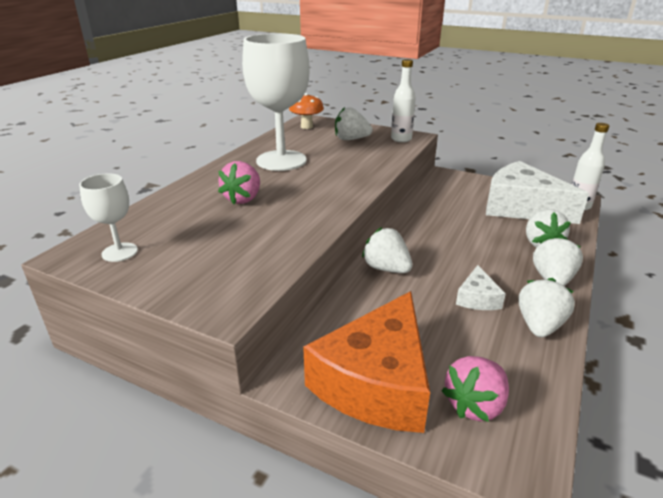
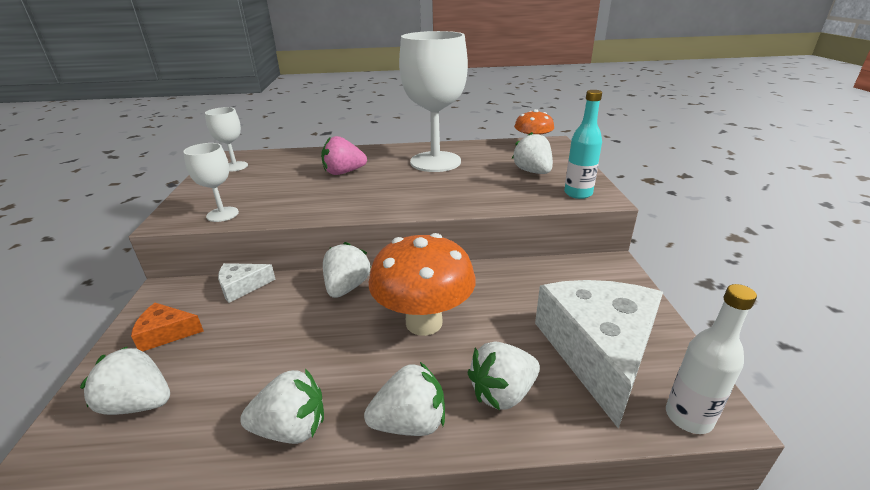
camera: 60 degrees right, 0 degrees up
orange cheese [303,291,430,433] -> orange cheese [131,303,204,352], size x0.44
white bottle [391,59,416,142] -> turquoise bottle [564,90,602,199]
pink strawberry [442,356,509,422] -> white strawberry [80,346,170,415]
white cheese [456,265,506,310] -> white cheese moved to [218,263,276,303]
none -> white goblet [183,143,239,222]
none -> orange mushroom [369,233,476,336]

